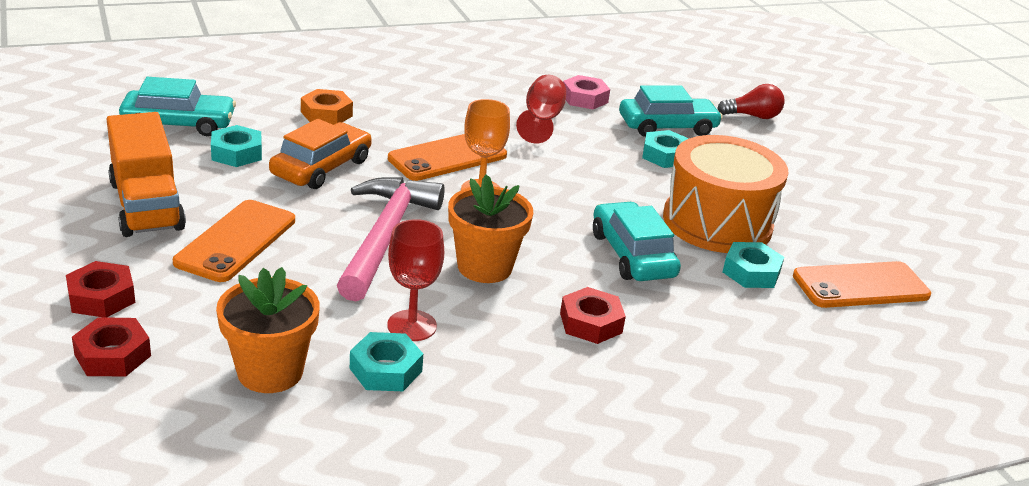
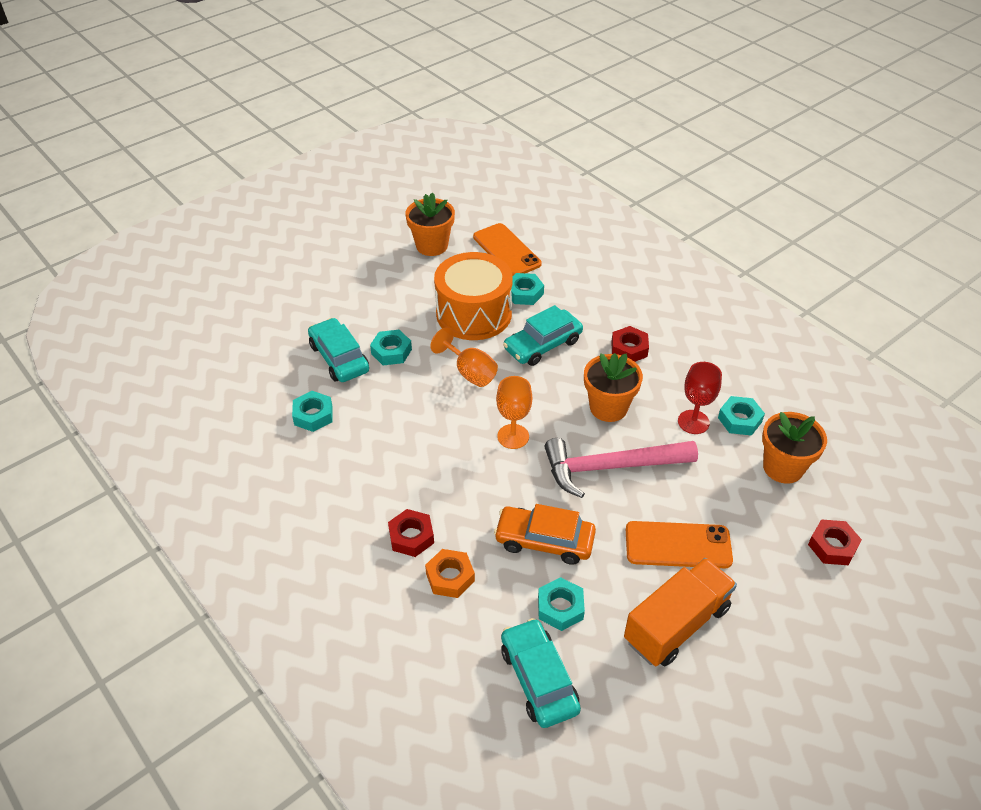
camera: 105 degrees left, 15 degrees up
red nut [66,261,135,318] -> red nut moved to [388,509,434,557]
orange phone [388,134,507,181] -> none
red goblet [516,75,566,143] -> none
pink nut [563,75,610,110] -> turquoise nut [292,391,332,432]
red light bulb [717,84,785,119] -> none
none -> orange flower pot [405,192,455,256]
none -> orange goblet [430,327,498,387]

